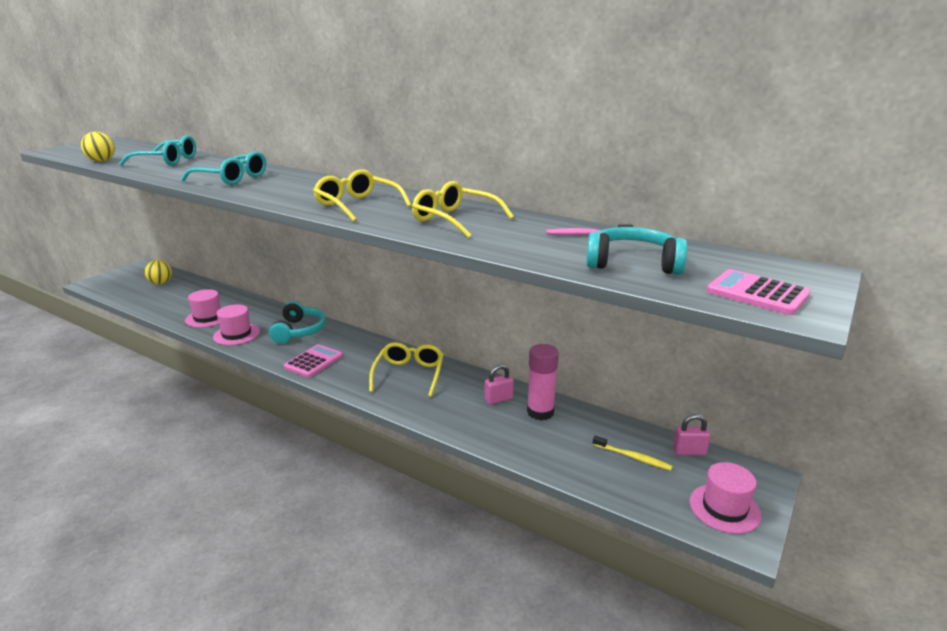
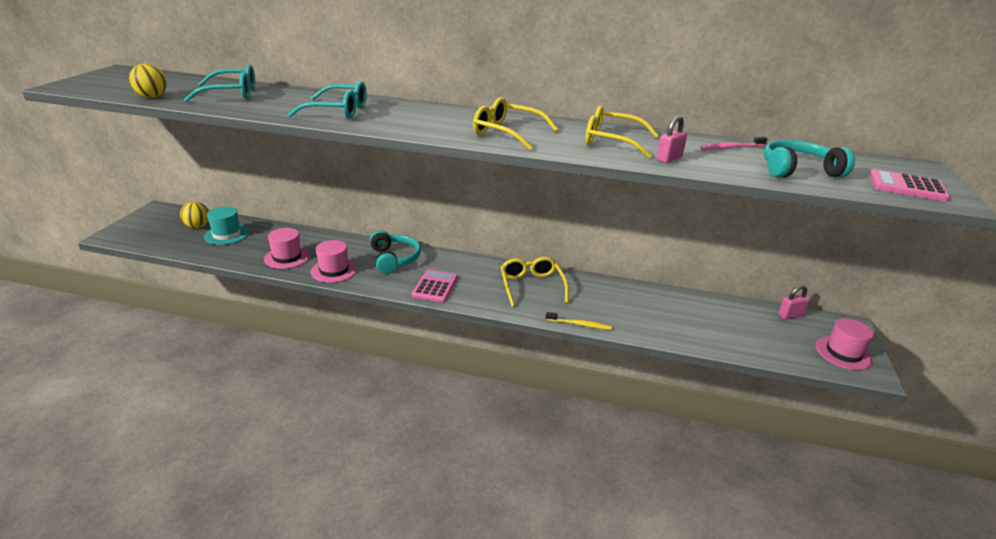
camera: 20 degrees left, 5 degrees up
pink padlock [484,365,514,404] -> pink padlock moved to [657,116,687,163]
pink glue stick [527,344,559,421] -> none
yellow toothbrush [593,436,673,471] -> yellow toothbrush moved to [546,312,612,330]
none -> turquoise hat [204,207,249,245]

